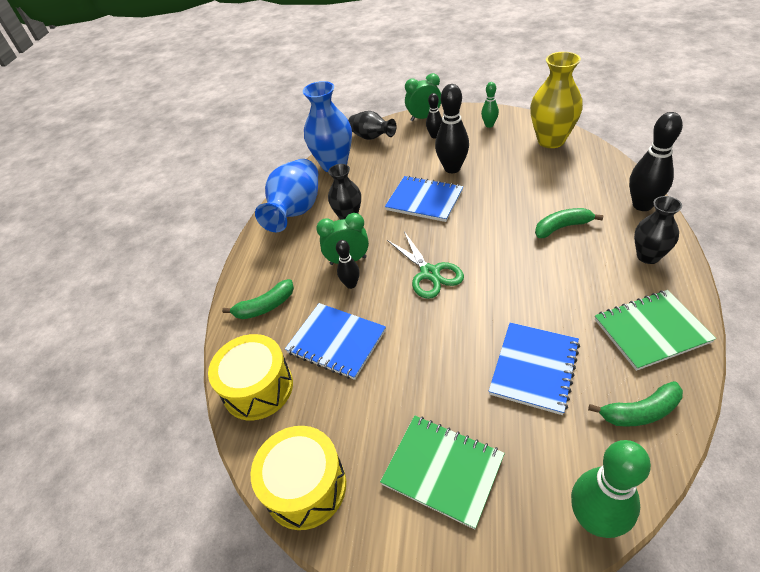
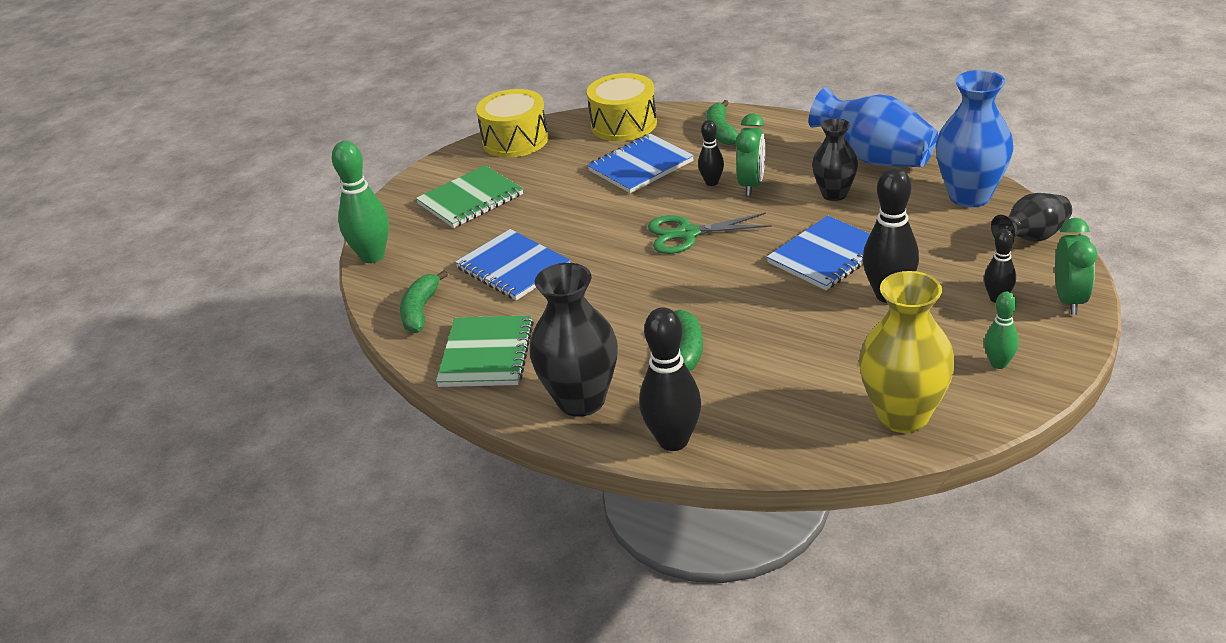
camera: 110 degrees right, 10 degrees down
black vase [634,196,682,264] -> black vase [530,263,618,417], size x1.59

